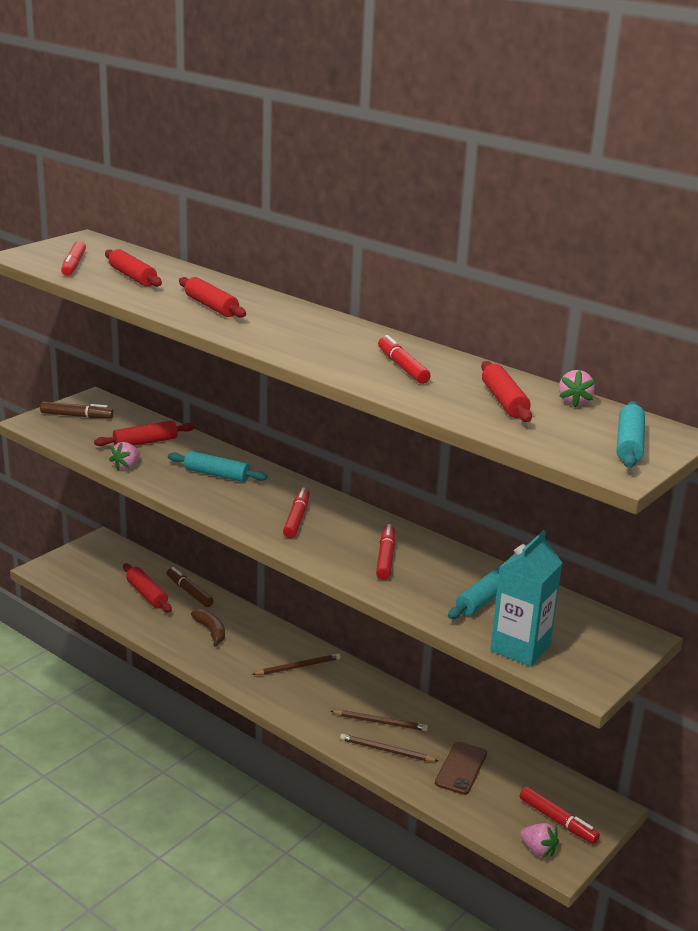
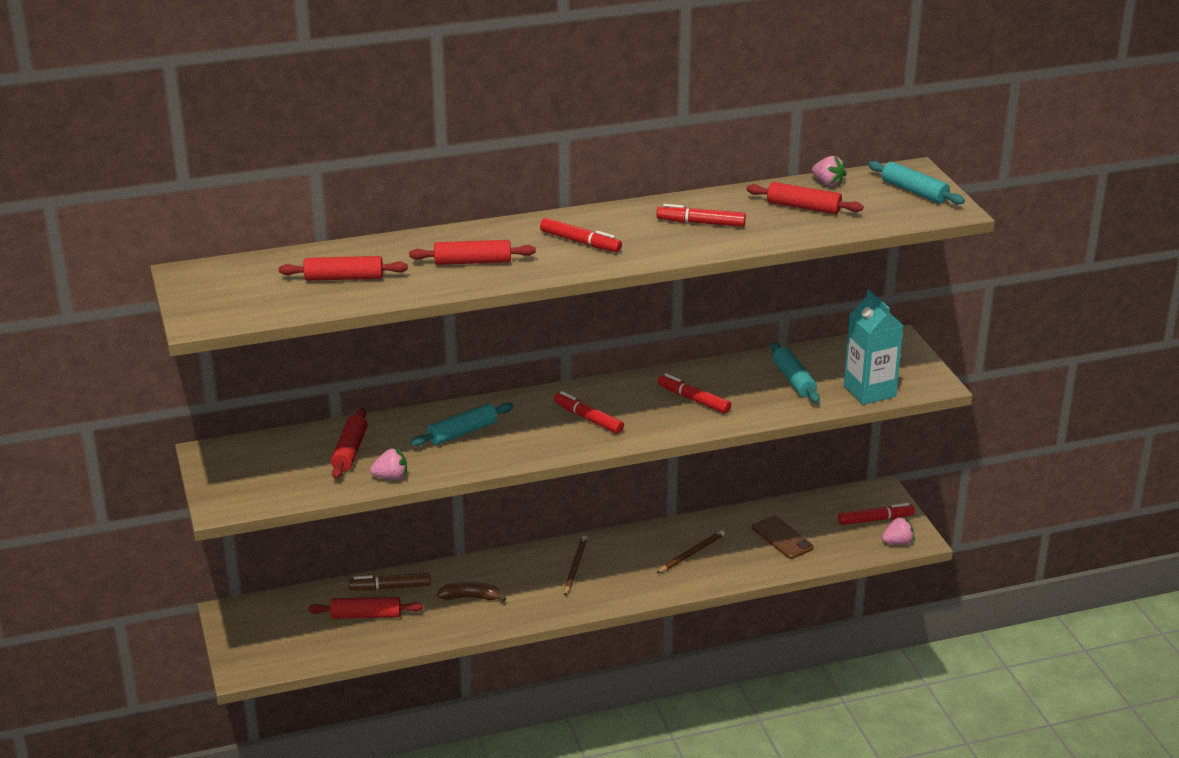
camera: 55 degrees left, 5 degrees up
brown marker [40,402,114,418] -> none
red marker [61,241,86,276] -> red marker moved to [540,218,622,252]
pink strawberry [109,442,140,470] -> pink strawberry turned 75 degrees counterclockwise [370,447,407,480]
brown pencil [340,734,438,762] -> none

